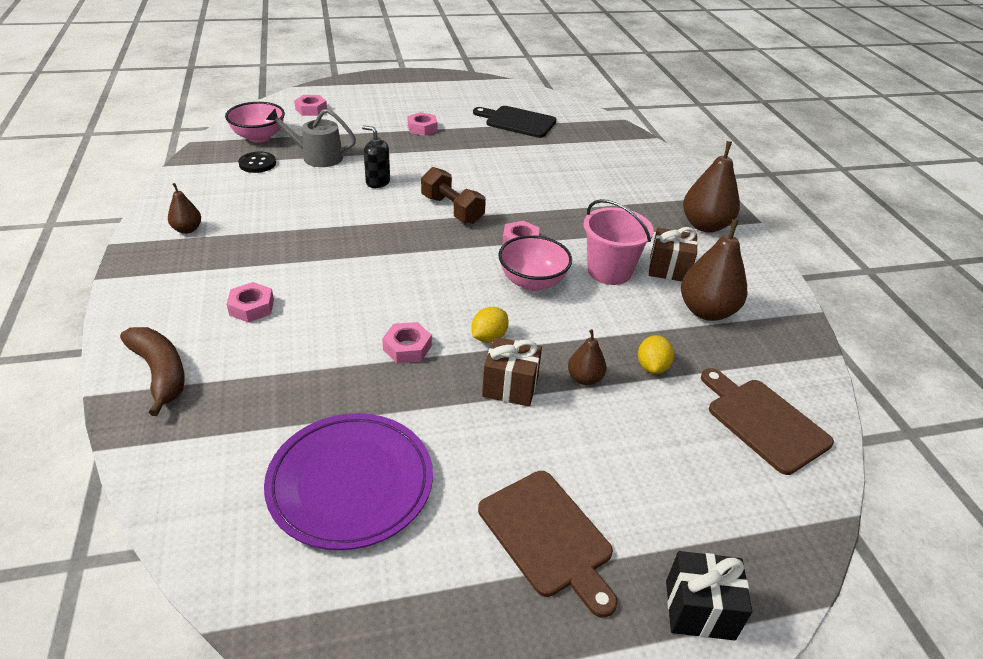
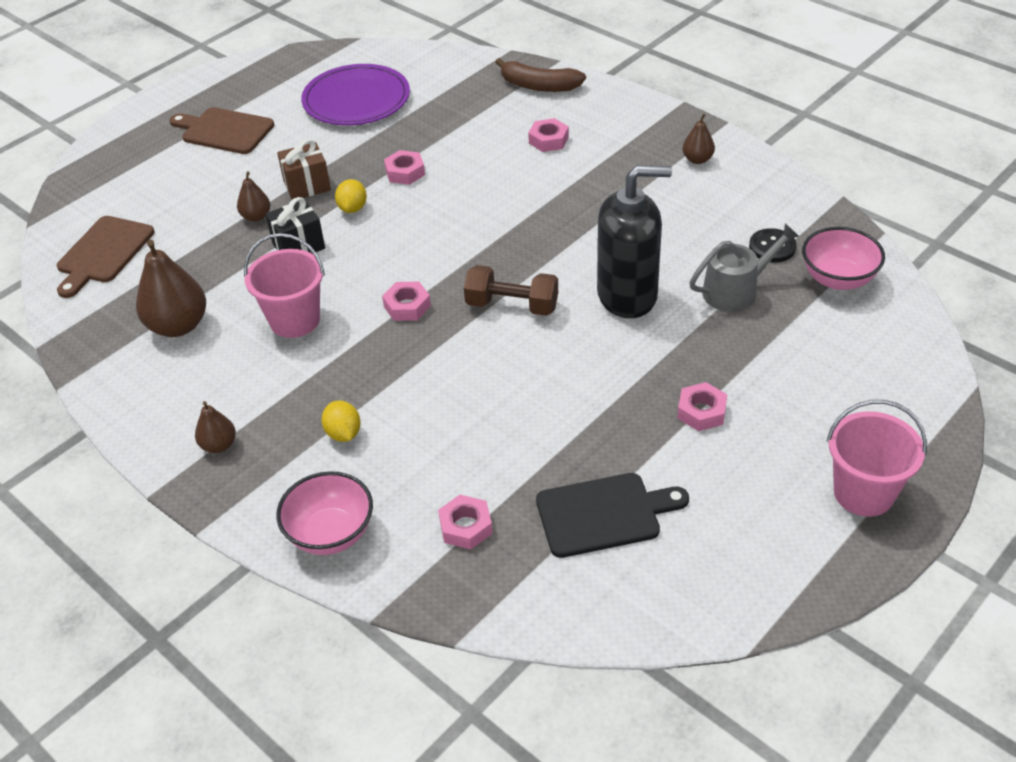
camera: 150 degrees right, 5 degrees up
pink nut [294,95,327,116] -> pink nut moved to [438,495,493,549]
black soap dispenser [362,126,390,188] -> black soap dispenser [597,165,672,318], size x2.04
pink bowl [498,235,572,291] -> pink bowl moved to [276,471,373,555]
yellow lemon [638,335,674,374] -> yellow lemon moved to [322,401,360,442]
brown gift [649,227,698,281] -> none
black gift [666,551,752,641] -> black gift moved to [265,197,325,253]
brown pear [683,141,740,233] -> brown pear [195,401,236,453], size x0.53
brown cutting board [701,368,834,475] -> brown cutting board turned 90 degrees clockwise [57,216,154,298]
none -> pink bucket [827,400,927,517]

